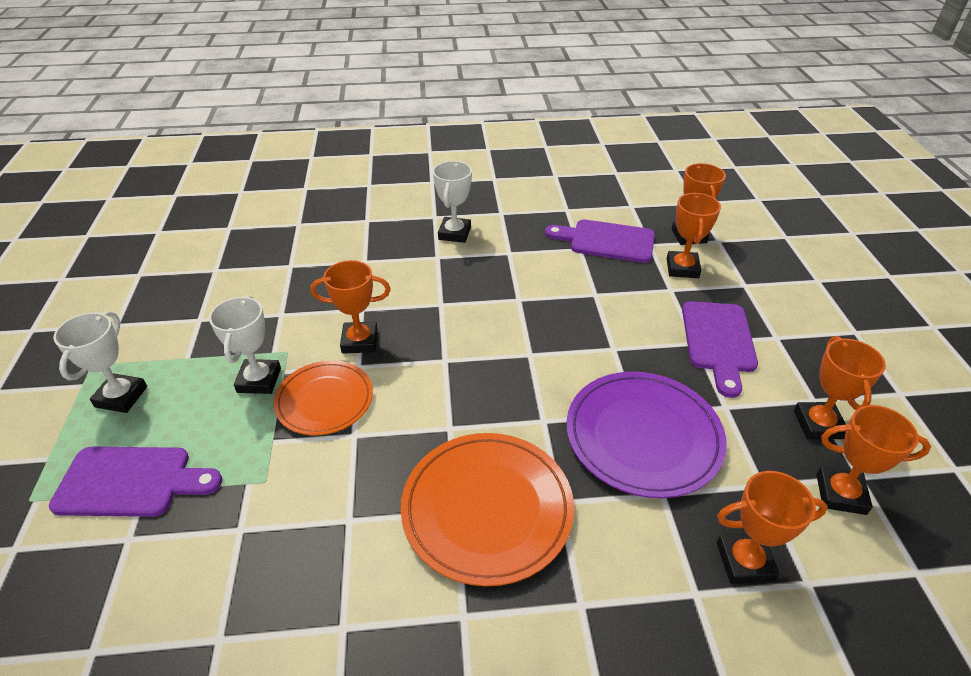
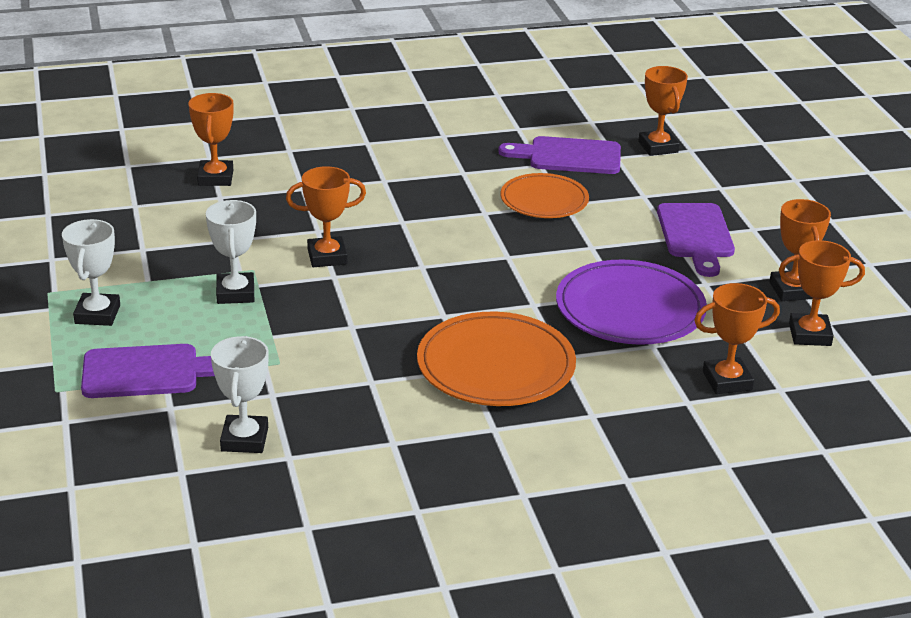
camera: 10 degrees left, 10 degrees down
orange plate [273,361,373,435] -> orange plate moved to [500,173,589,218]
white trophy [433,161,472,243] -> white trophy moved to [211,336,269,453]
orange trophy [667,193,721,278] -> orange trophy moved to [189,93,233,186]

